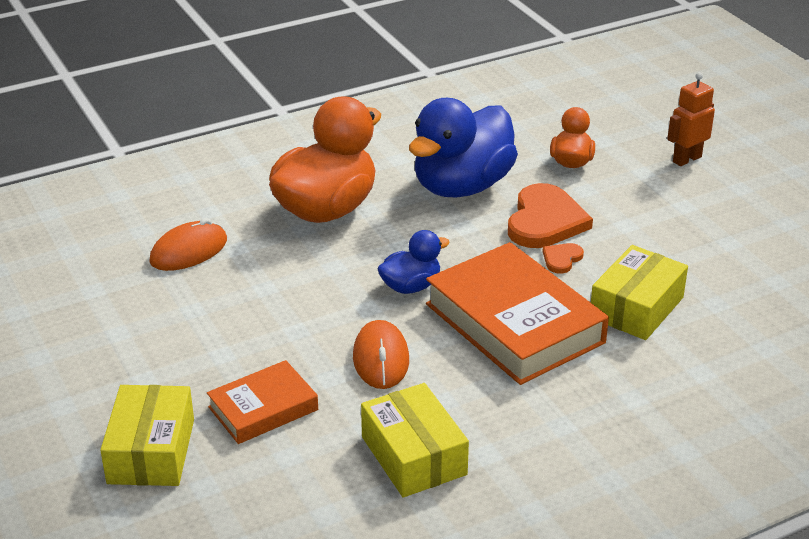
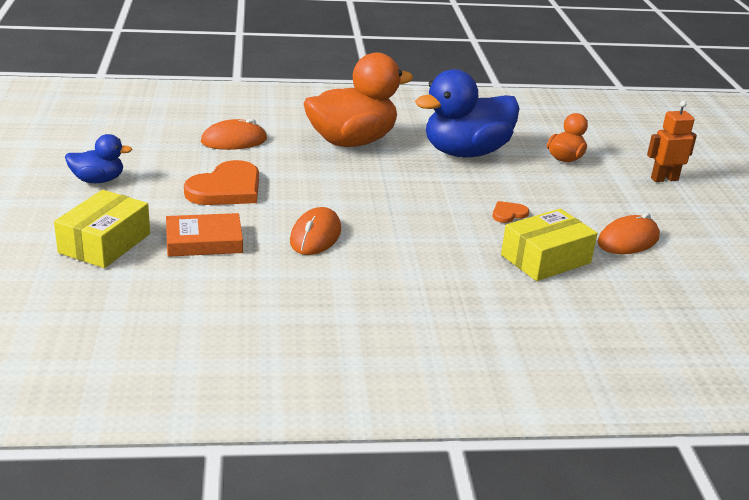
camera: 20 degrees right, 5 degrees down
yellow box [361,383,469,497] -> none
blue duck [378,230,450,294] -> blue duck moved to [65,134,132,183]
orange book [426,242,609,385] -> none
orange heart [508,183,593,248] -> orange heart moved to [184,160,259,205]
none -> orange mouse [597,213,660,254]

